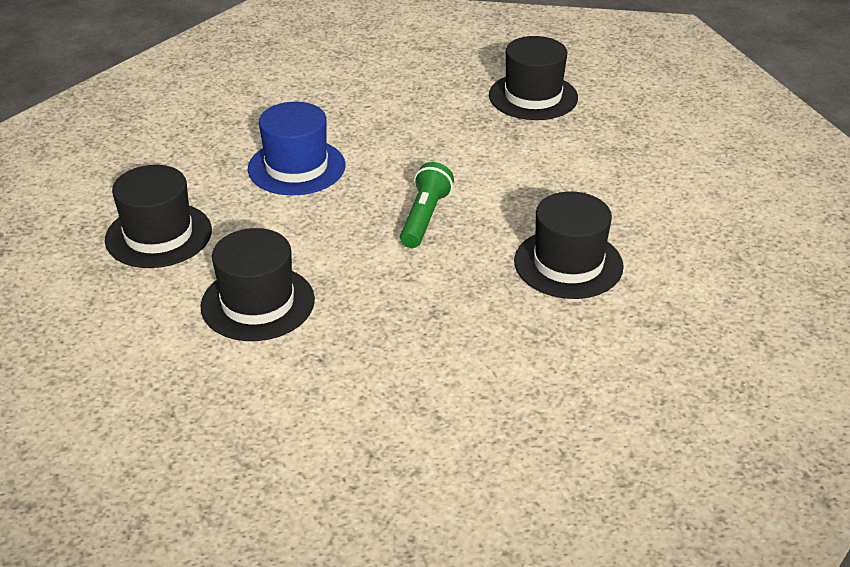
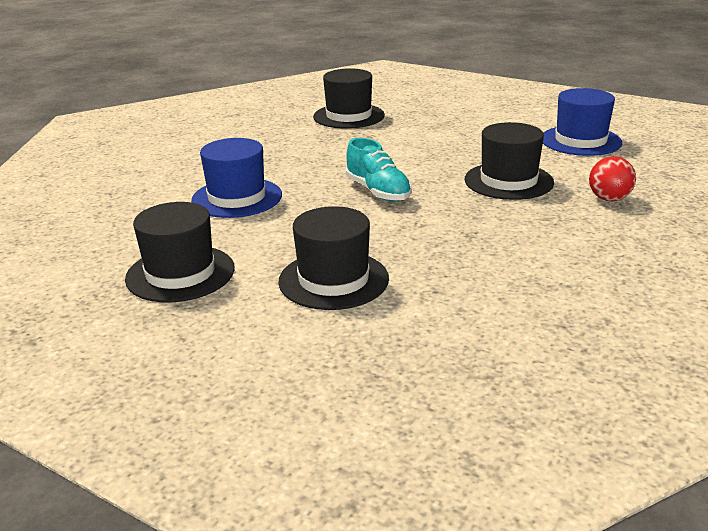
camera: 35 degrees left, 10 degrees down
green flashlight [400,162,454,248] -> turquoise shoe [346,138,412,201]
none -> blue hat [543,88,622,156]
none -> red ball [589,156,636,201]

